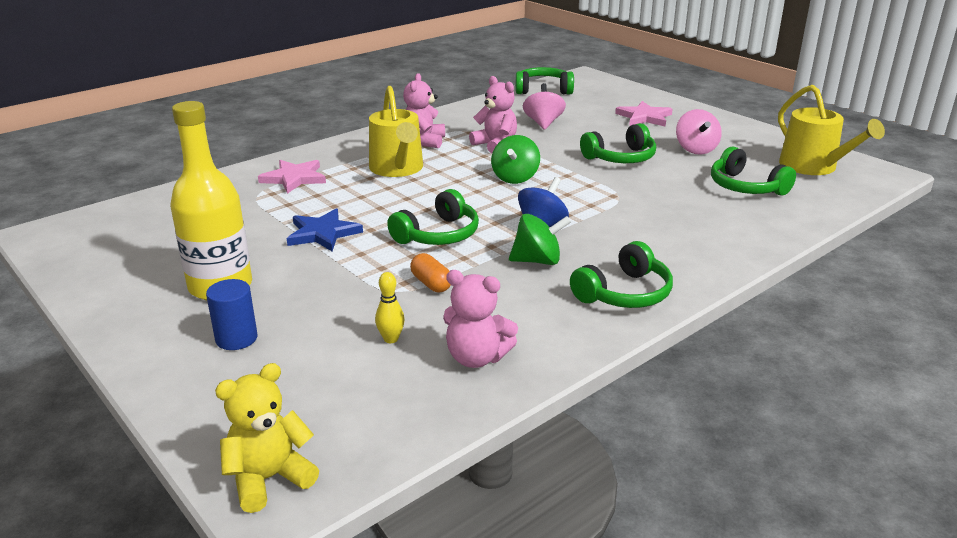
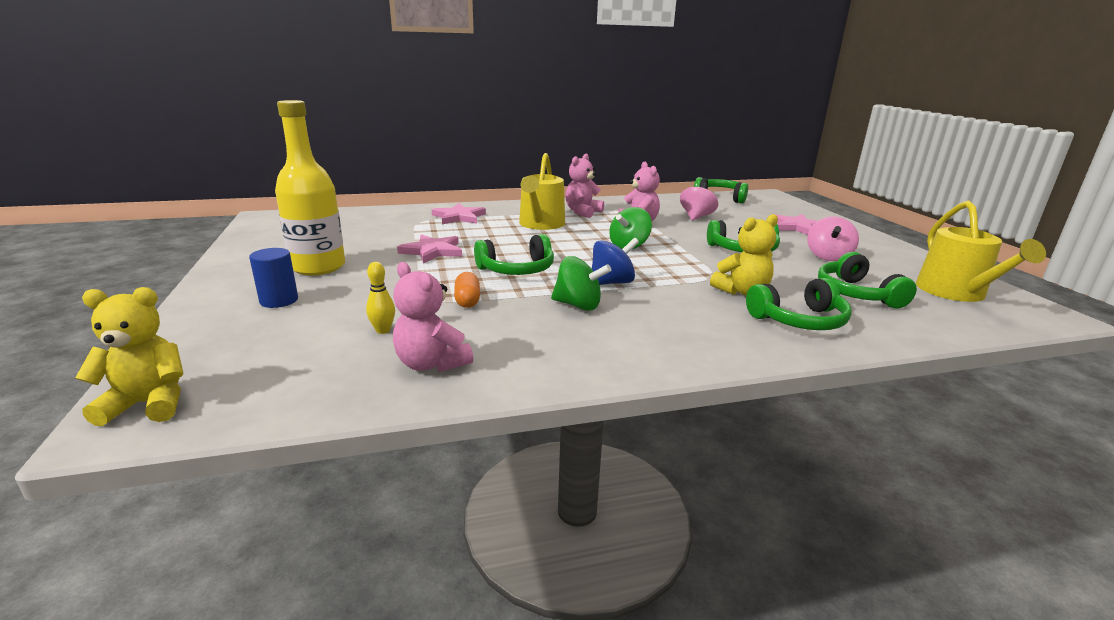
camera: 25 degrees right, 5 degrees down
blue star [287,208,363,251] -> pink star [397,234,462,263]
green headphones [570,241,673,308] -> green headphones moved to [746,278,852,330]
none -> yellow teddy bear [710,214,778,295]

